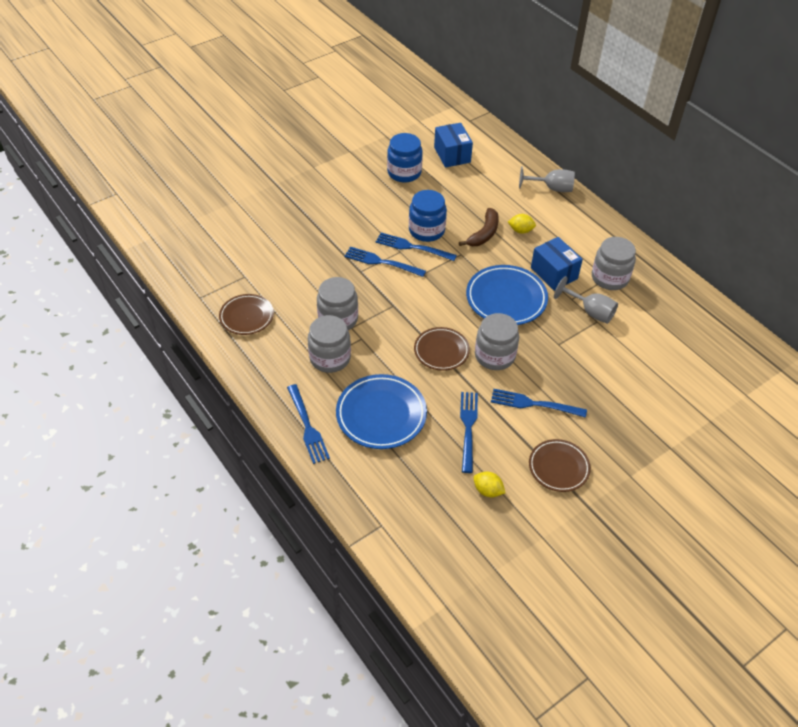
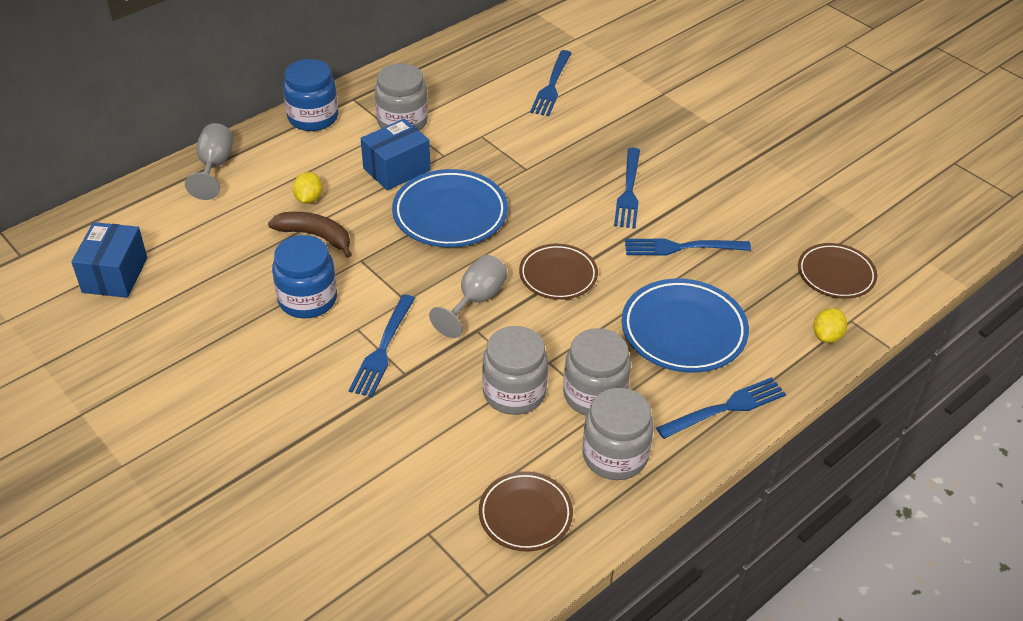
camera: 95 degrees left, 5 degrees down
blue fork [376,233,457,261] -> blue fork moved to [530,50,571,116]
blue jar [387,133,423,183] -> blue jar moved to [283,59,338,131]
blue box [434,123,473,168] -> blue box turned 60 degrees counterclockwise [71,222,147,298]
yellow lemon [473,472,506,497] -> yellow lemon moved to [813,308,847,343]
grey jar [475,313,519,370] -> grey jar moved to [582,388,654,480]
brown plate [529,439,591,492] -> brown plate moved to [798,243,877,299]
grey goblet [554,276,618,324] -> grey goblet moved to [429,255,508,338]

